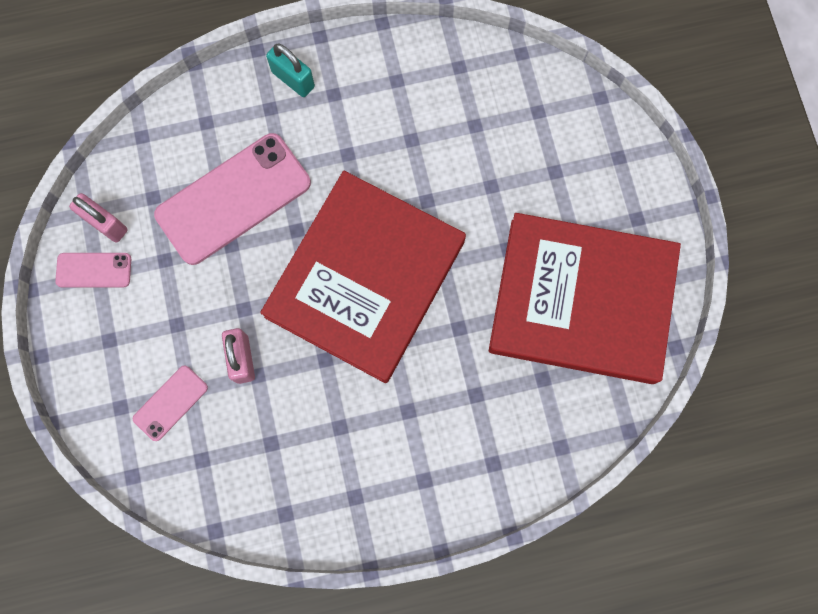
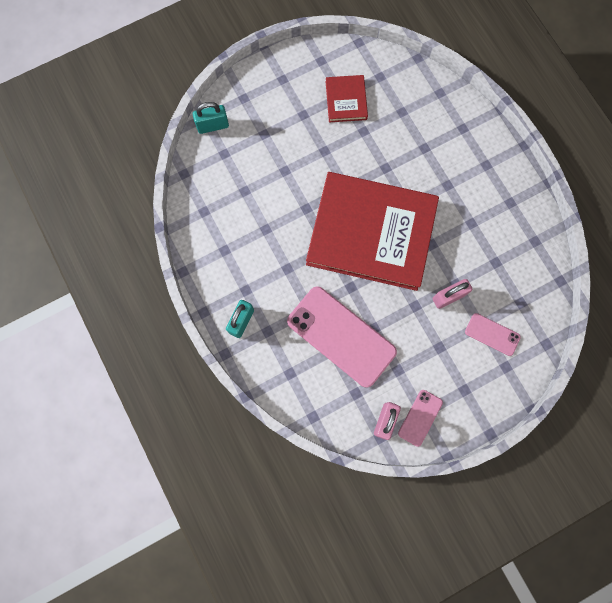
camera: 105 degrees left, 0 degrees up
pink phone [55,253,131,288] -> pink phone turned 45 degrees clockwise [398,390,443,447]
red book [489,213,681,384] -> red book [325,75,368,123], size x0.42
none -> turquoise padlock [193,102,229,134]

